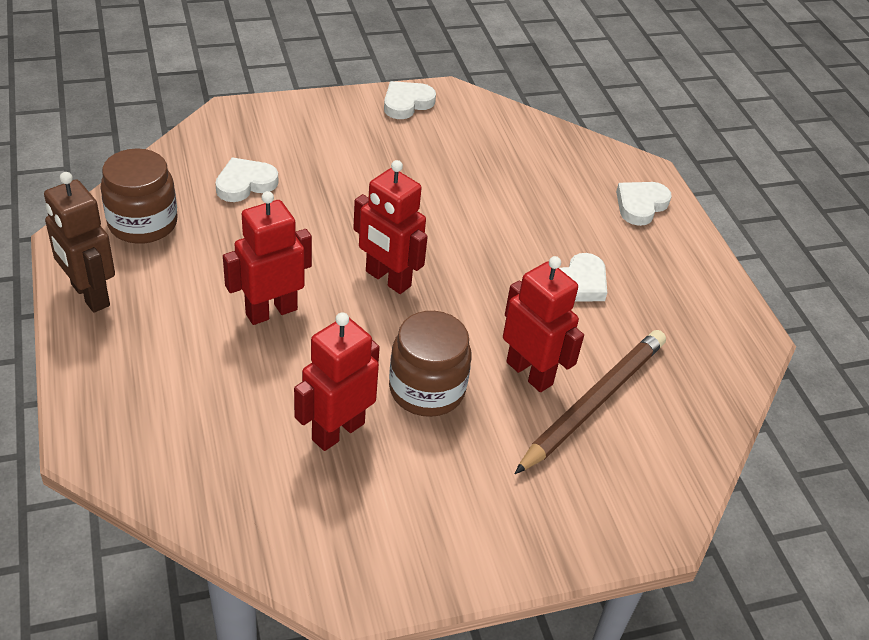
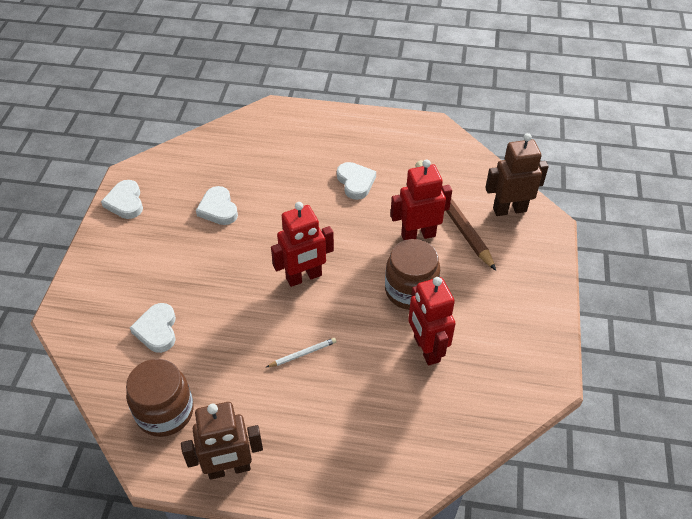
camera: 60 degrees left, 5 degrees up
red robot [223,191,312,325] -> white pencil [267,338,337,367]
white heart [616,182,672,226] -> white heart moved to [196,186,238,225]
none -> brown robot [485,133,548,216]

